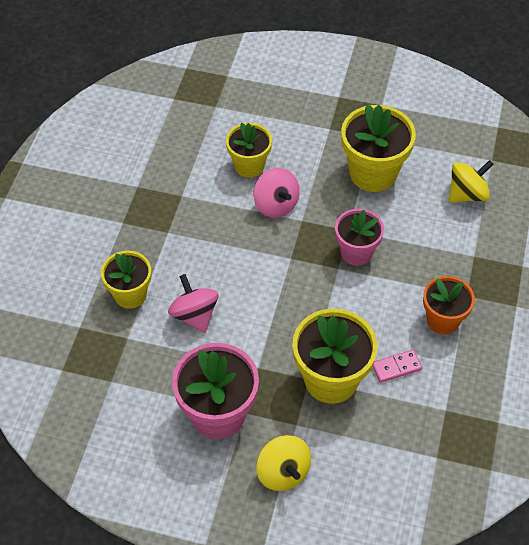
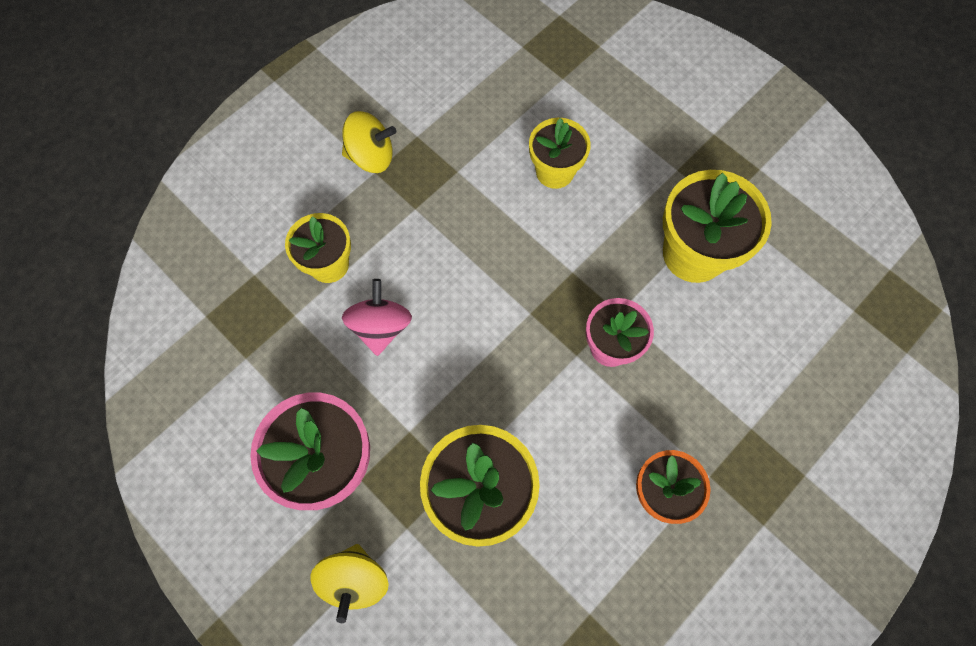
camera: 30 degrees right, 15 degrees up
pink spinning top [254,168,300,218] -> none
pink domino [373,350,422,383] -> none
yellow spinning top [449,160,494,203] -> yellow spinning top moved to [342,111,396,173]

